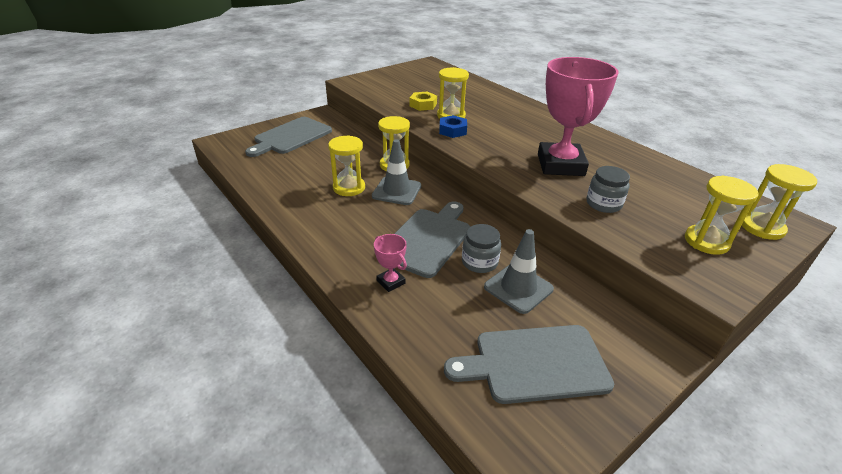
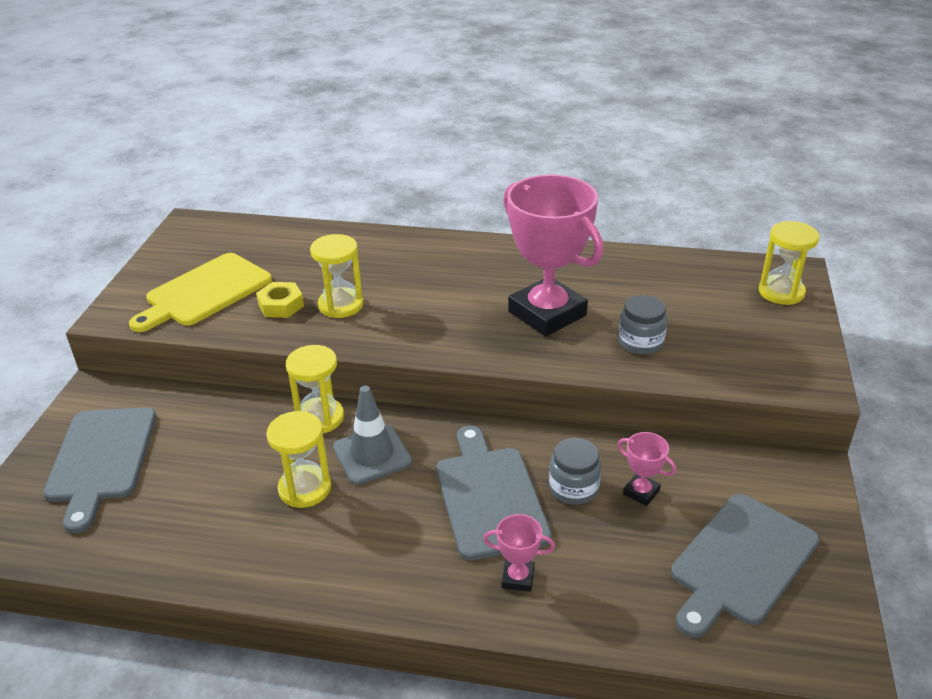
camera: 40 degrees left, 0 degrees up
blue nut [439,115,467,138] -> none
grey traffic cone [484,229,554,314] -> pink trophy [617,432,676,506]
yellow hourglass [685,175,759,255] -> none
none -> yellow cutting board [129,253,272,332]

